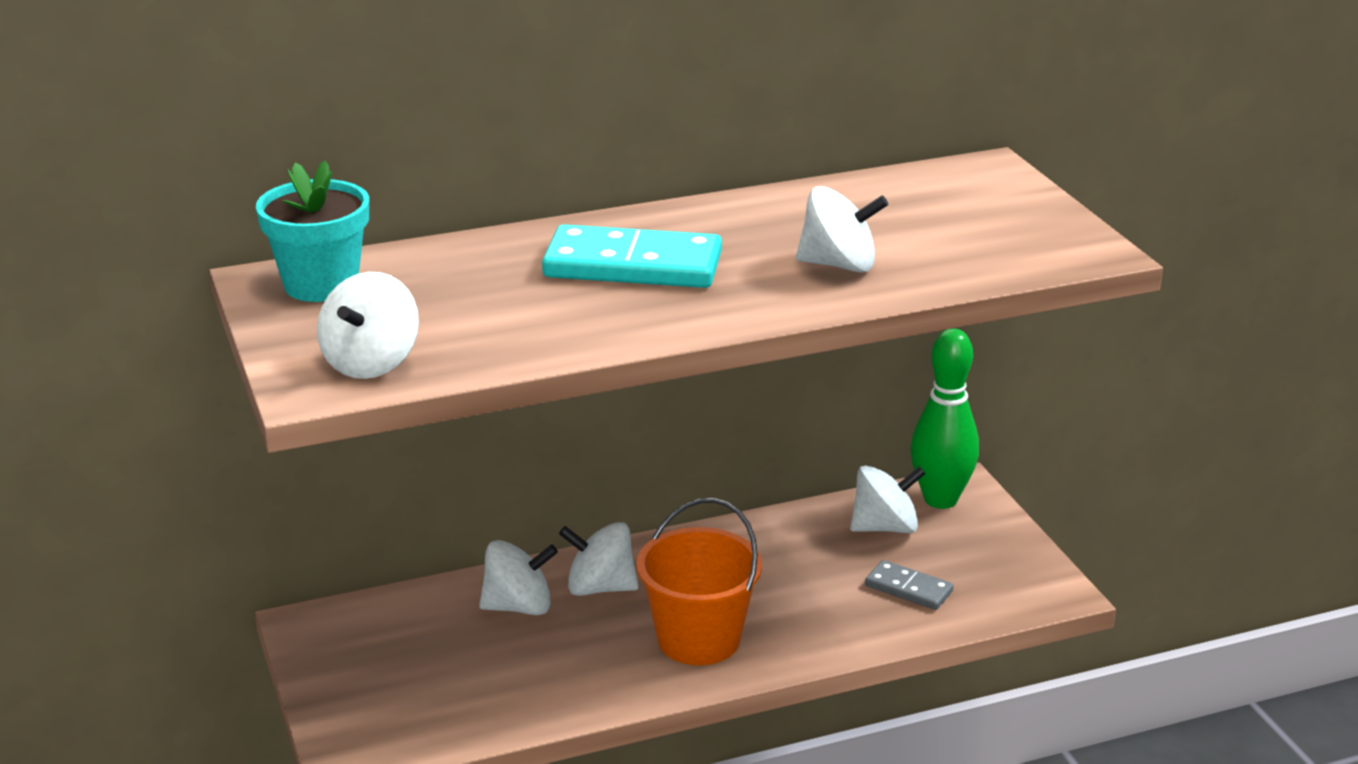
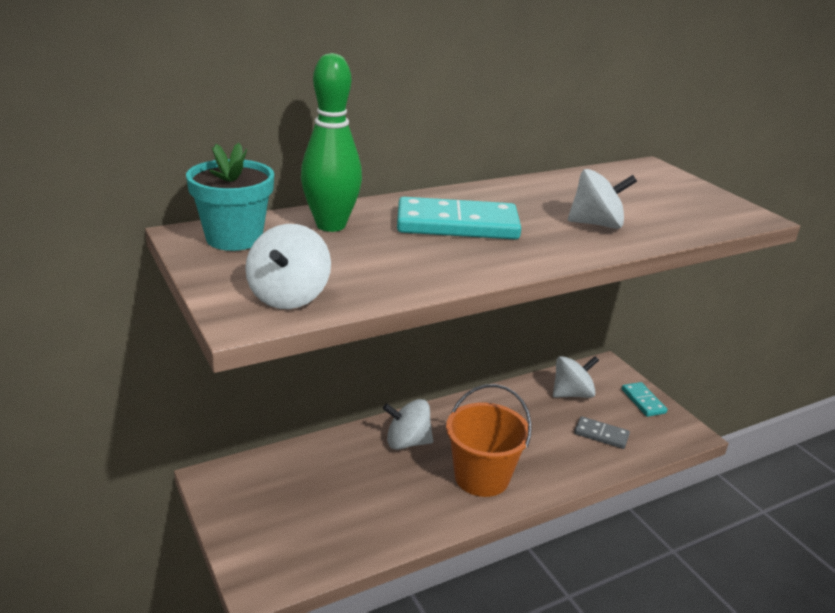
camera: 10 degrees left, 0 degrees up
white spinning top [479,540,558,615] -> none
green bowling pin [910,328,979,509] -> green bowling pin moved to [301,53,362,232]
none -> turquoise domino [622,382,667,417]

